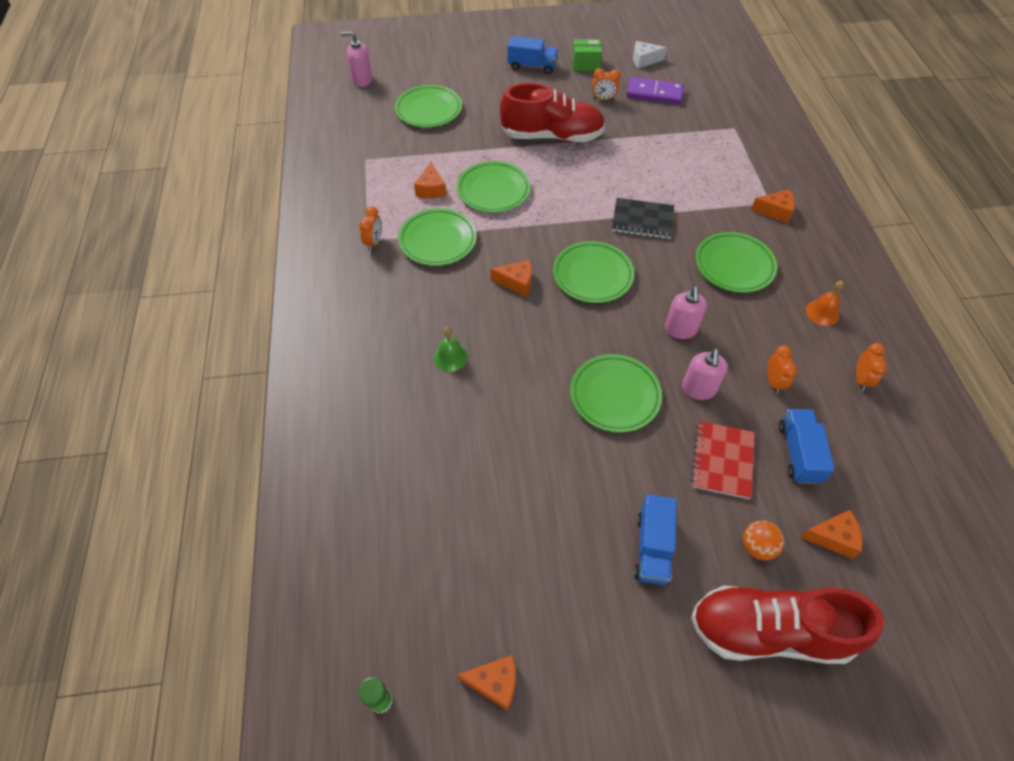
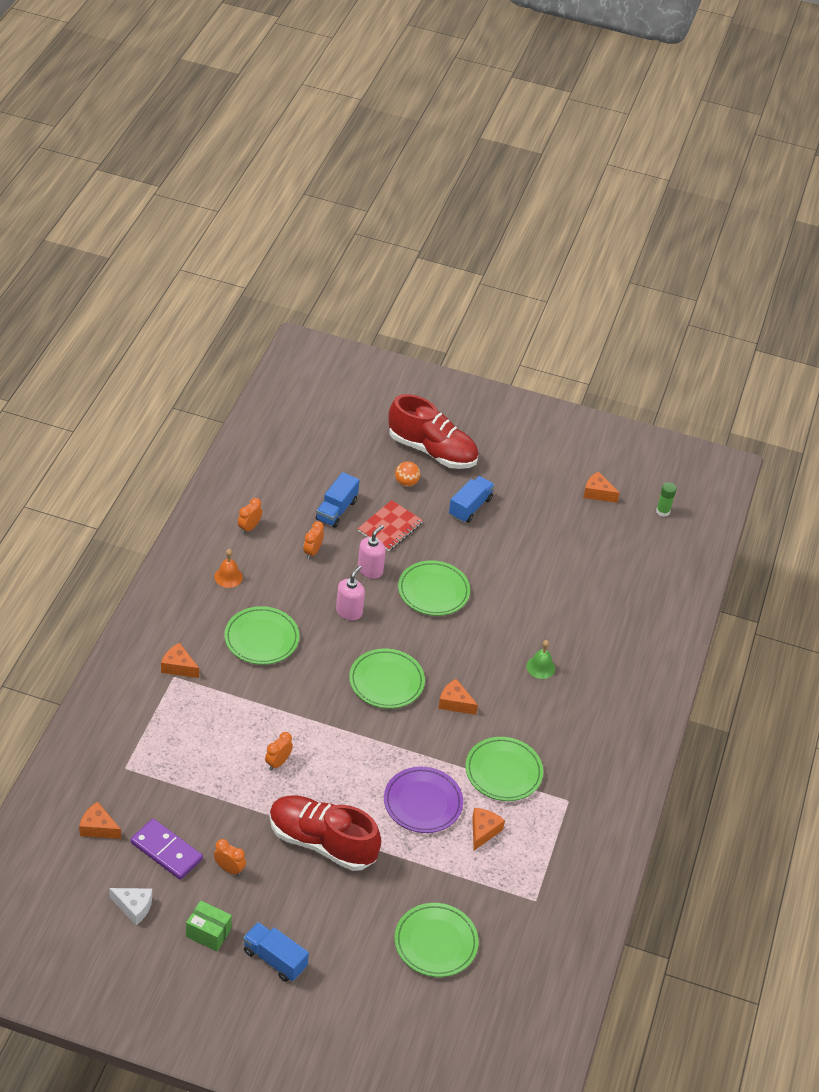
camera: 160 degrees left, 10 degrees down
pink soap dispenser [341,31,372,87] -> none
orange clock [359,206,382,251] -> orange clock moved to [265,732,293,771]
green plate [456,161,531,213] -> purple plate [384,767,463,833]
black notebook [612,198,674,239] -> none
orange cheese [800,510,862,559] -> orange cheese moved to [79,802,121,839]

